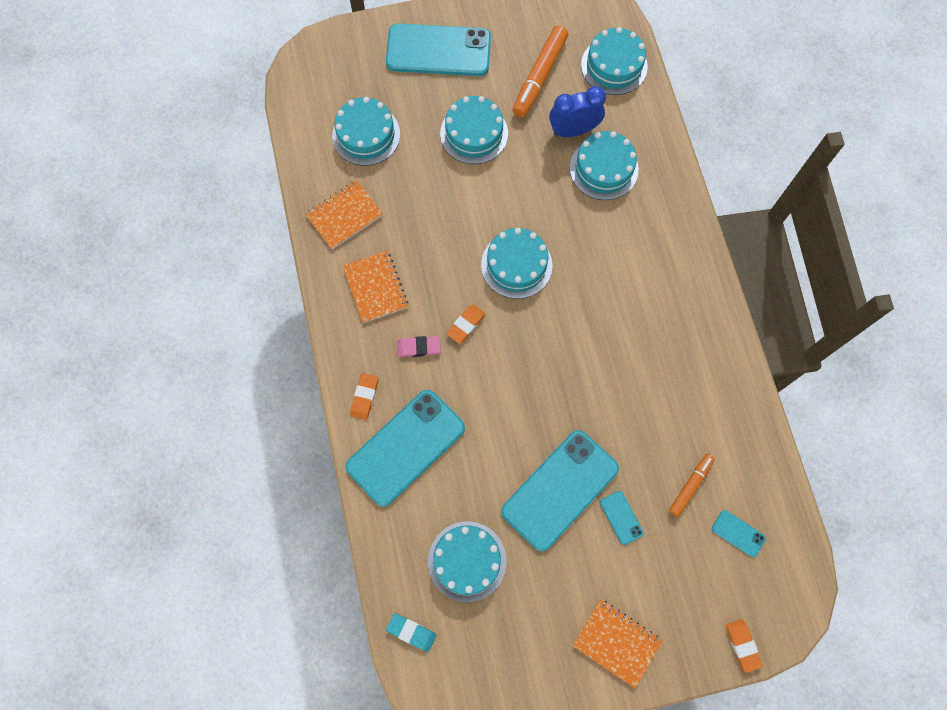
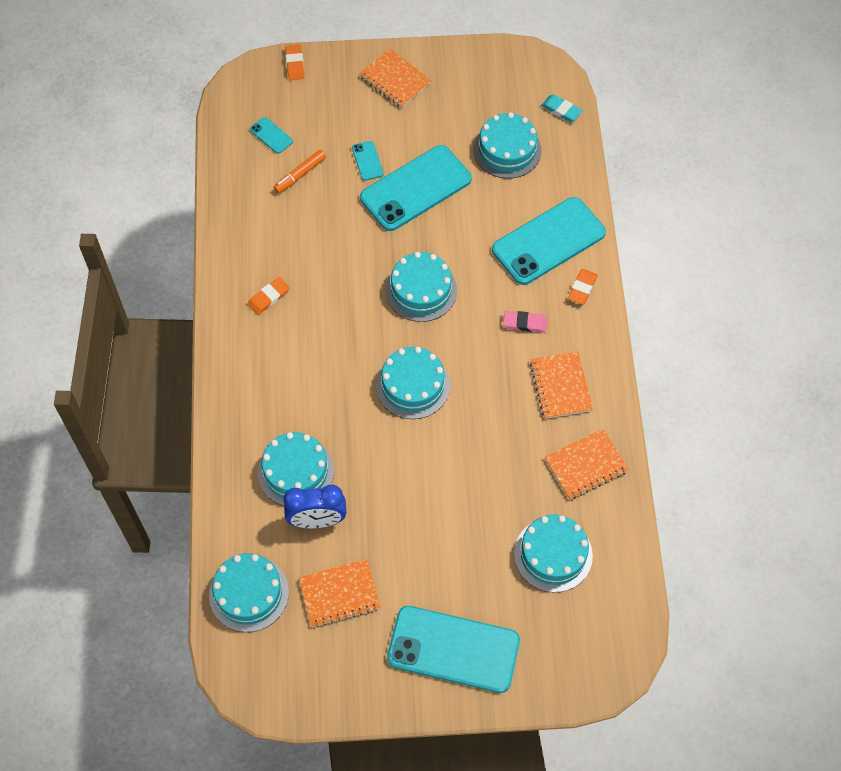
camera: 170 degrees left, 10 degrees down
turquoise cake [440,96,508,164] -> turquoise cake moved to [386,252,457,322]
orange eraser [446,304,485,344] -> orange eraser moved to [248,277,290,315]
orange marker [512,26,569,118] -> orange notebook [299,559,381,628]

